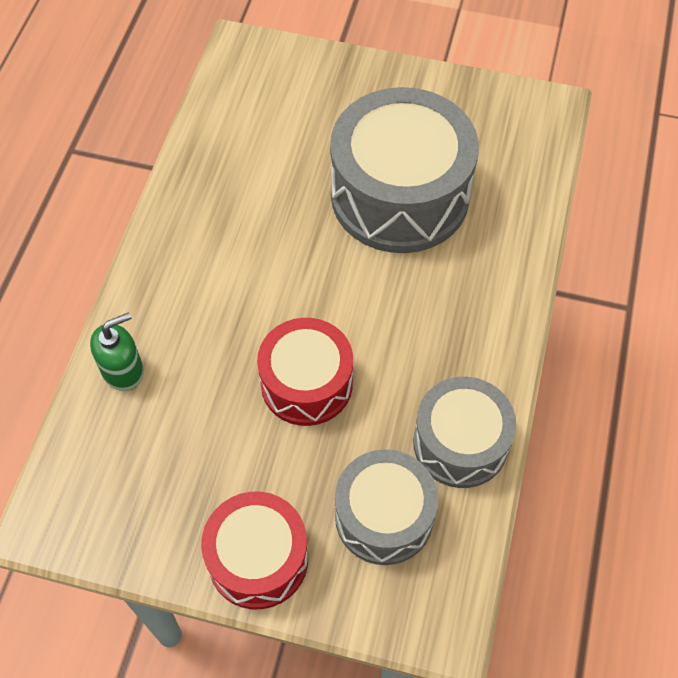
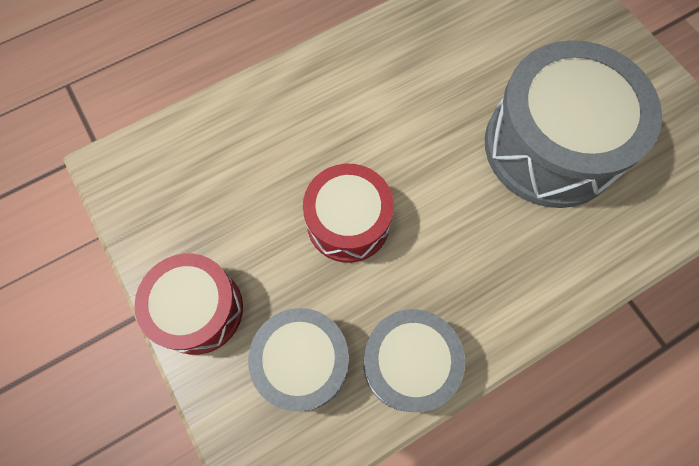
camera: 45 degrees right, 10 degrees up
green soap dispenser [90,312,144,391] -> none

